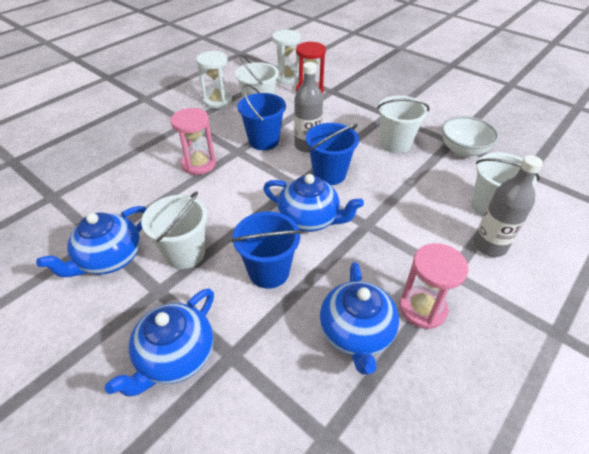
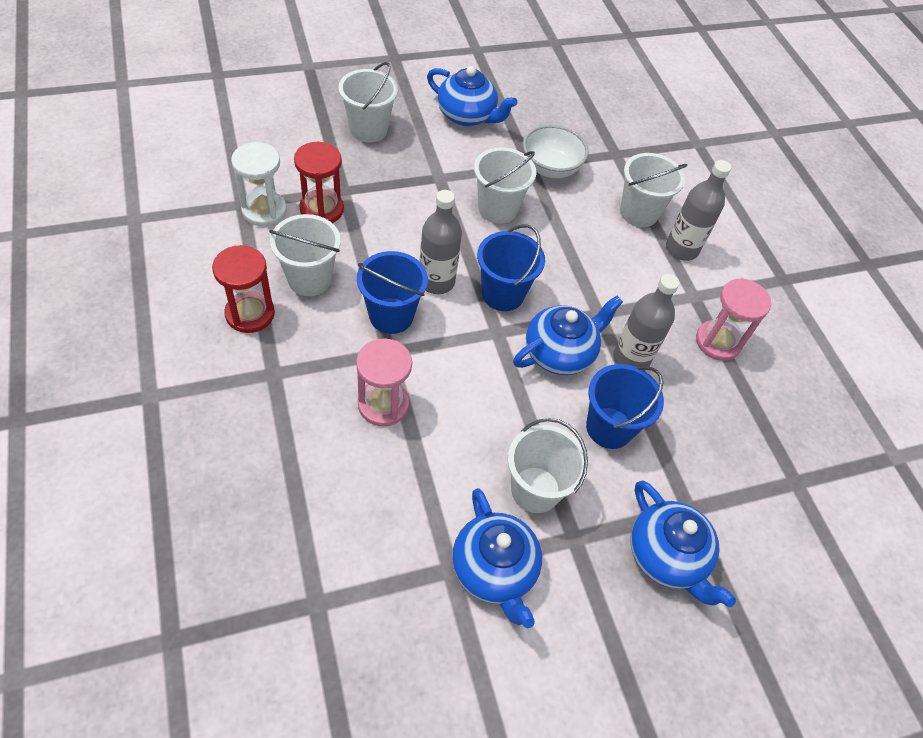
camera: 65 degrees left, 10 degrees up
white hourglass [196,51,232,109] -> red hourglass [212,245,275,333]
blue teapot [320,262,399,375] -> blue teapot moved to [427,66,517,126]
none -> white bucket [338,62,398,143]
none -> grey bottle [613,274,680,371]

